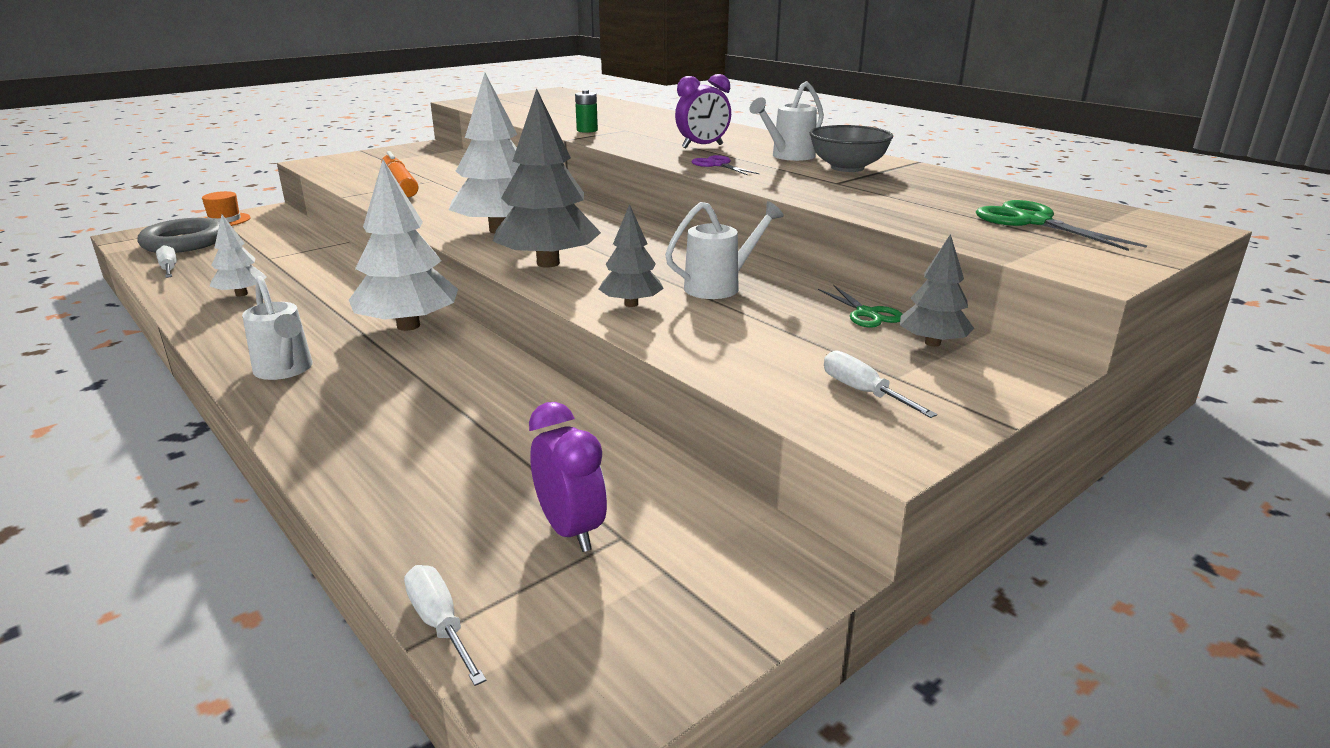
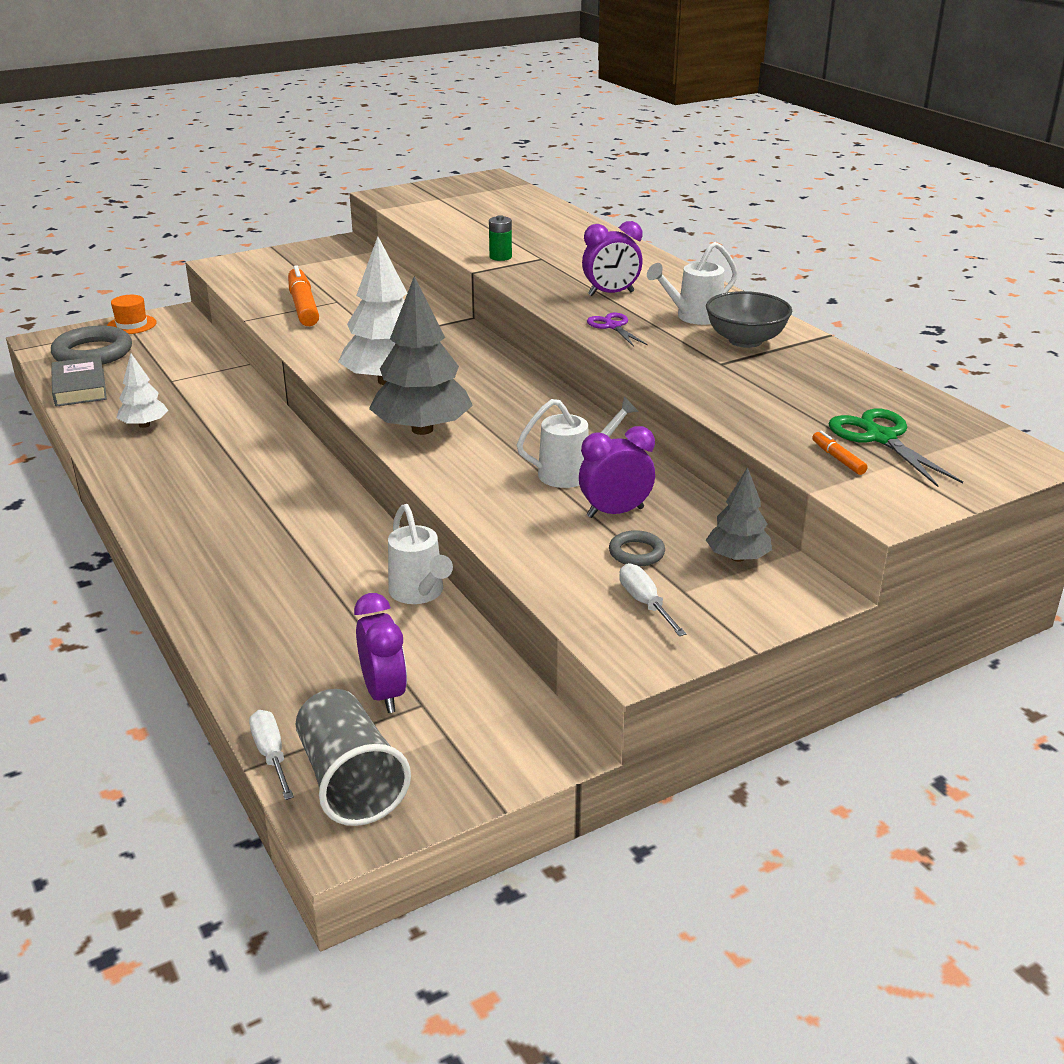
camera: 10 degrees right, 5 degrees up
white screwdriver [156,245,177,278] -> grey book [51,356,107,407]
white watering can [242,276,313,380] -> white watering can moved to [388,504,453,604]
white tree [349,160,458,331] -> none
grey tree [598,204,664,307] -> none
green scissors [818,285,902,328] -> none
none -> grey cup [296,689,411,826]
none -> purple clock [579,426,655,518]
none -> grey ring [609,530,665,566]
none -> orange marker [812,431,868,475]

